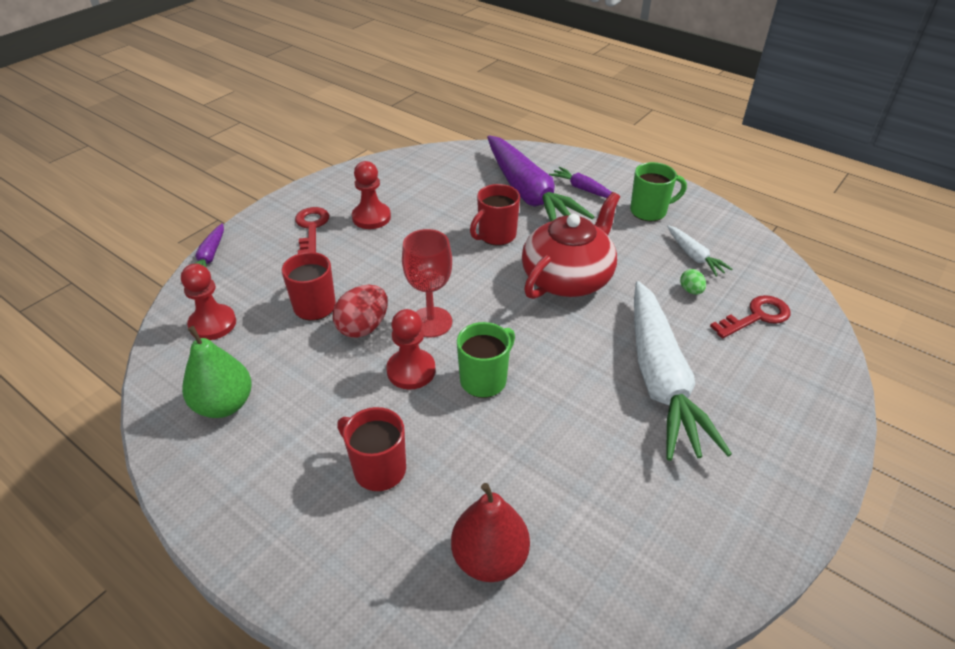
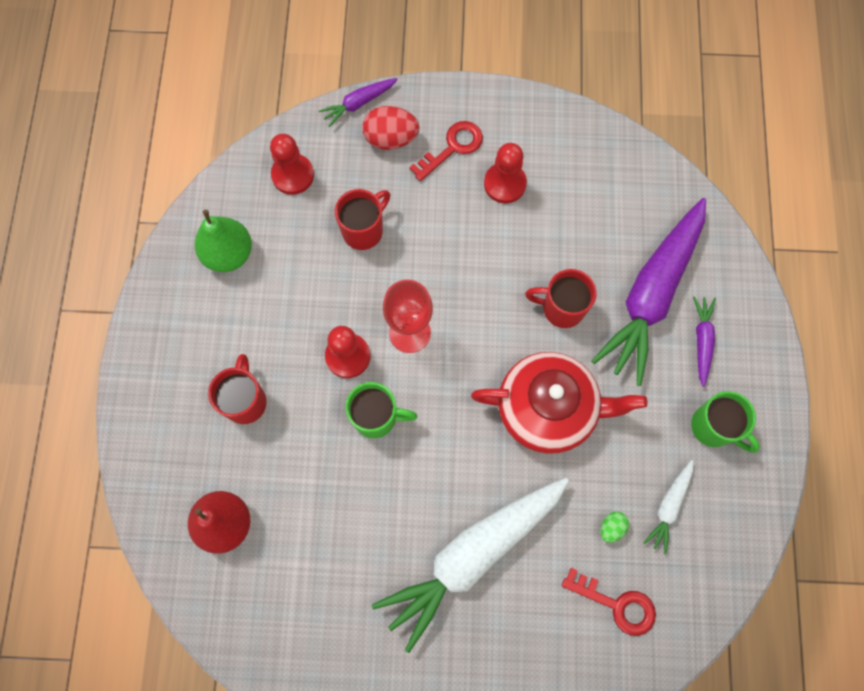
camera: 55 degrees right, 30 degrees up
red egg [333,285,388,338] -> red egg moved to [363,106,420,150]

